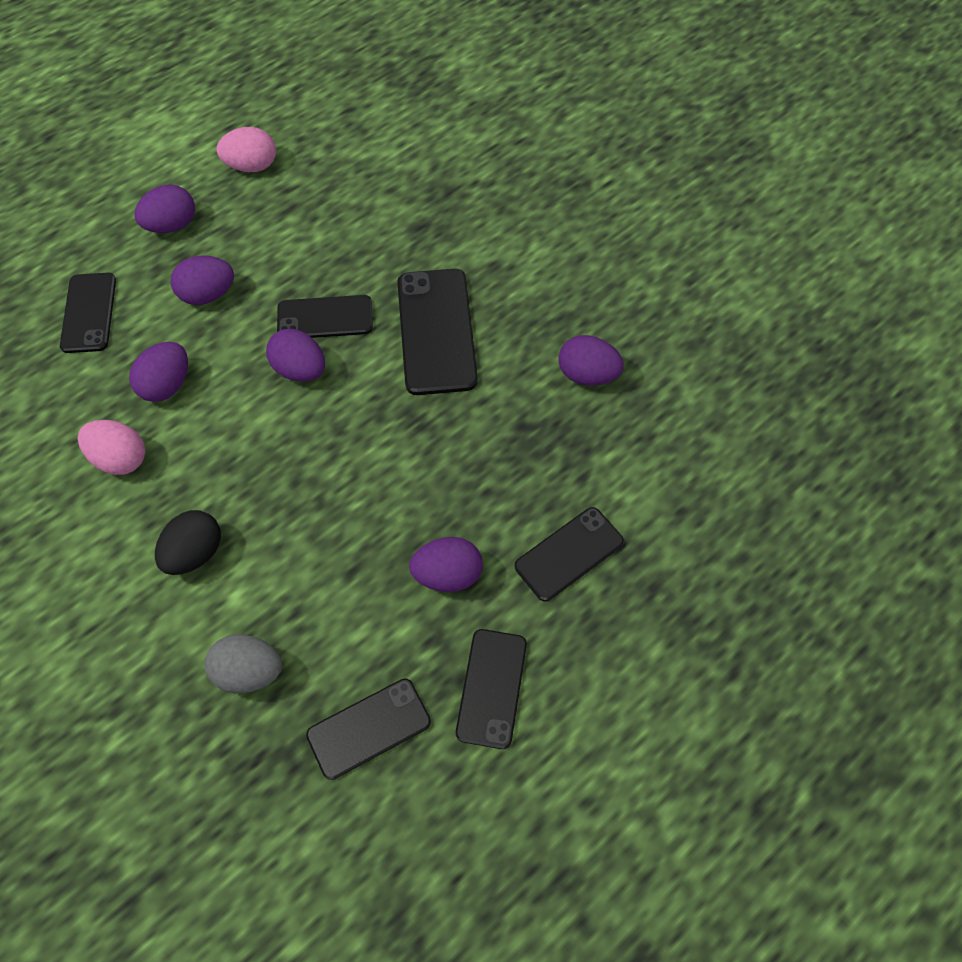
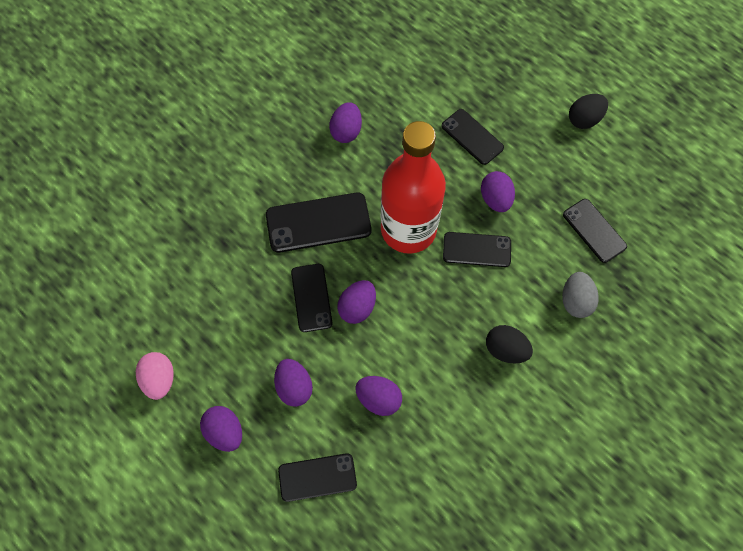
camera: 95 degrees left, 5 degrees up
pink egg [78,420,145,475] -> none
black phone [456,629,527,749] -> black phone moved to [443,232,511,267]
none -> red bottle [381,121,446,254]
none -> black egg [569,94,608,129]

